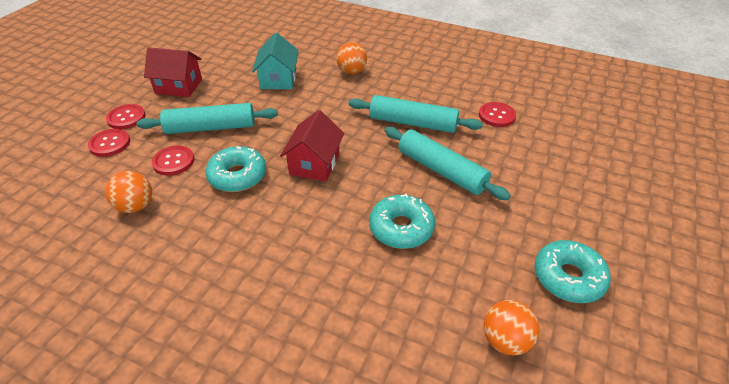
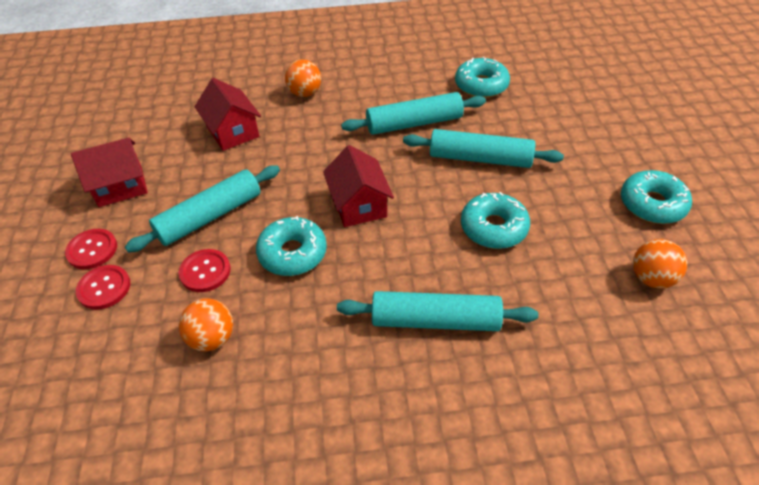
camera: 30 degrees left, 5 degrees up
turquoise house [252,33,299,89] -> red house [195,78,261,151]
red button [479,102,516,127] -> turquoise donut [455,57,510,98]
none -> turquoise rolling pin [337,291,539,331]

